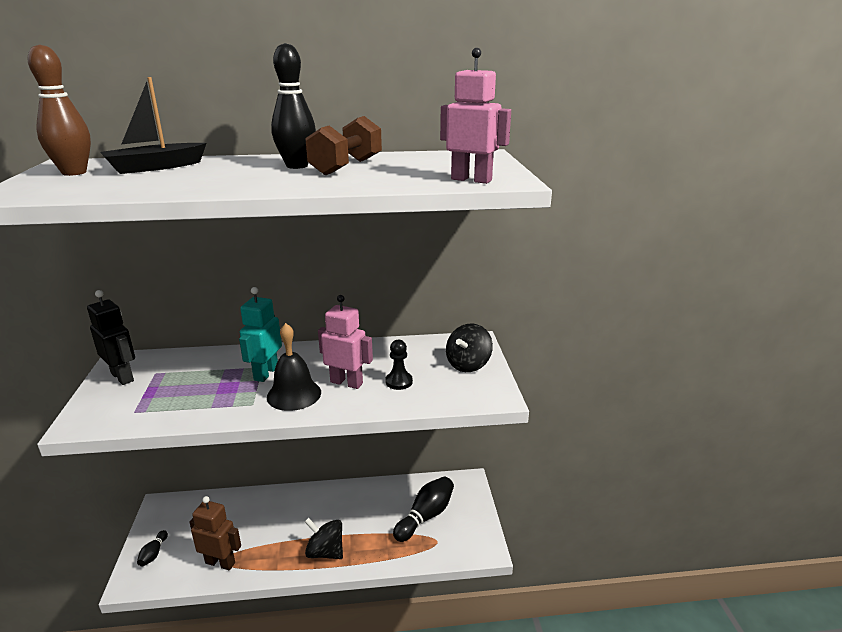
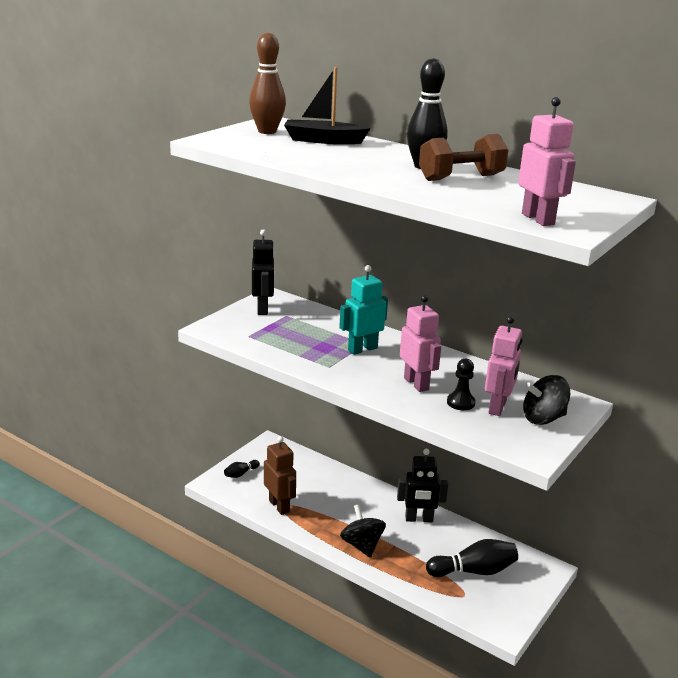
camera: 40 degrees right, 0 degrees up
black bell [267,323,321,411] -> none
none -> black robot [397,449,448,522]
none -> pink robot [485,316,522,416]

